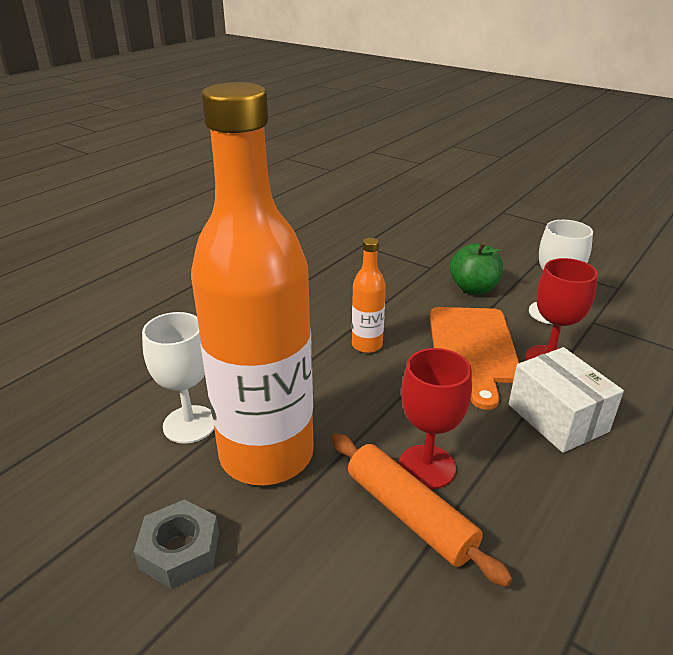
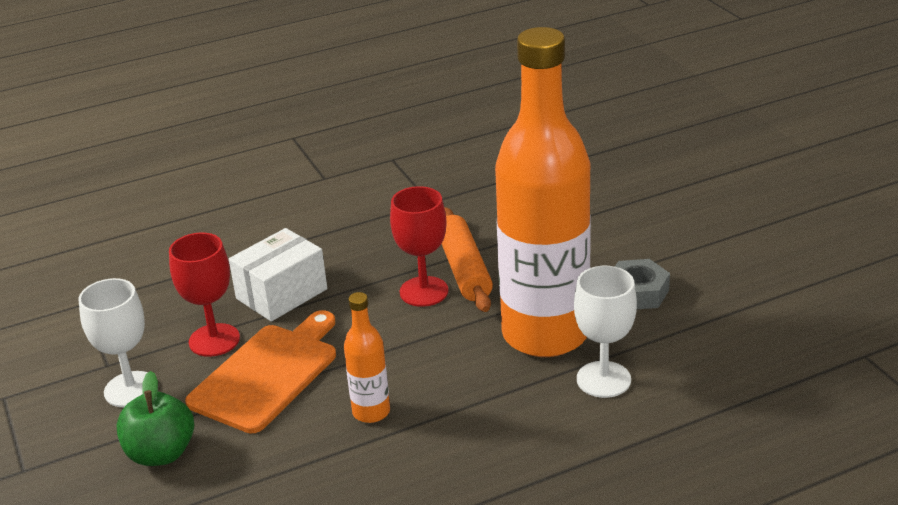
camera: 150 degrees left, 0 degrees up
white box [509,347,624,453] -> white box turned 45 degrees clockwise [229,228,327,322]

